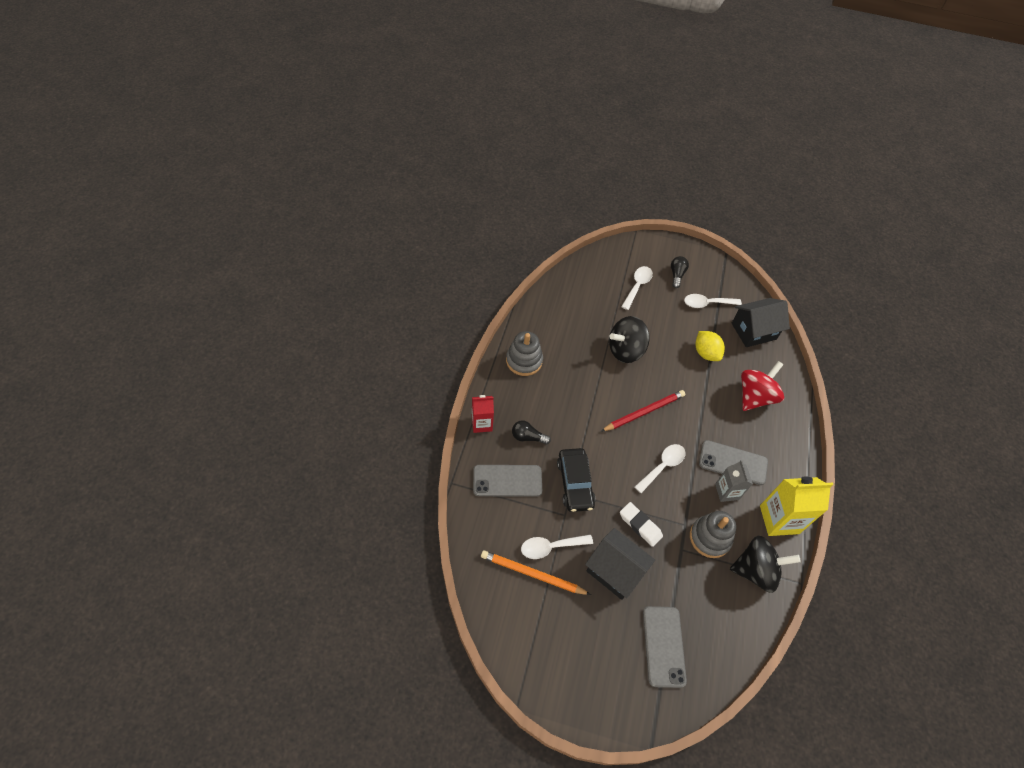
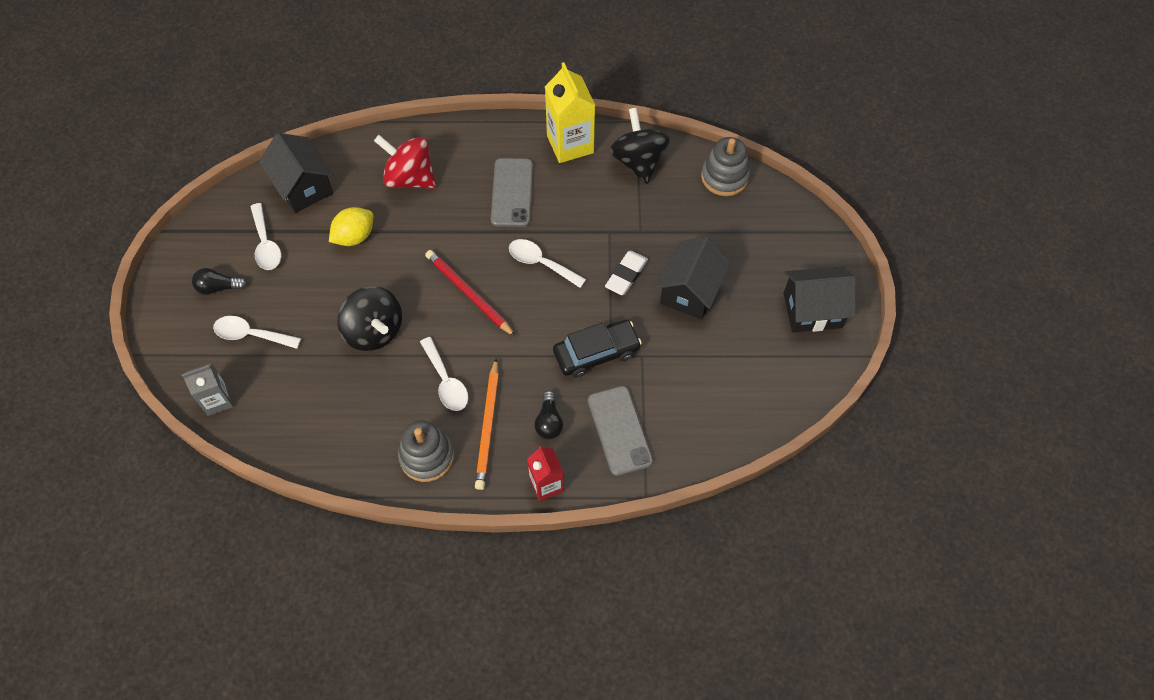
camera: 100 degrees left, 5 degrees up
orange pencil [481,550,591,595] -> orange pencil moved to [475,358,499,490]
white spoon [521,534,593,559] -> white spoon moved to [420,337,468,411]
grey phone [643,606,687,688] -> none
grey stacking toy [690,511,736,558] -> grey stacking toy moved to [701,137,750,196]
grey carton [715,460,753,502] -> grey carton moved to [182,363,233,416]
none -> black house [784,266,856,332]

